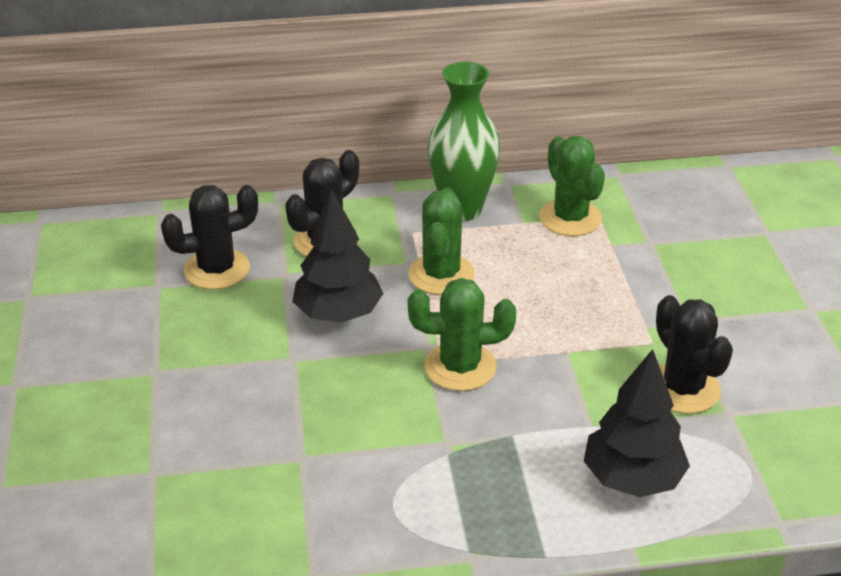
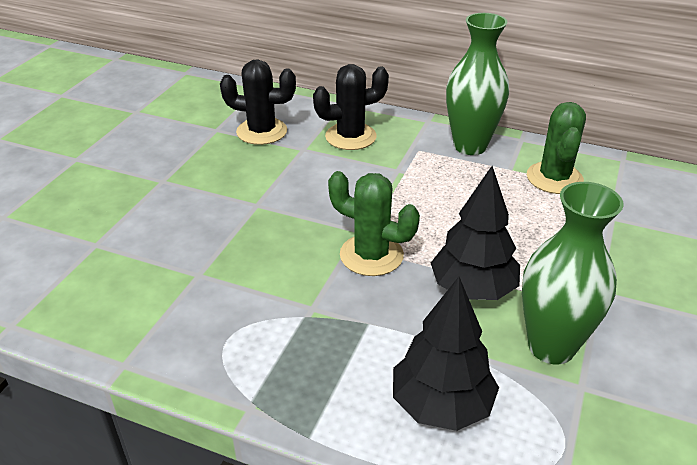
camera: 30 degrees right, 0 degrees up
black tree [292,190,383,323] -> black tree moved to [431,166,520,300]
green cactus [408,187,475,295] -> none
black cactus [656,295,733,414] -> green vase [522,182,624,365]

